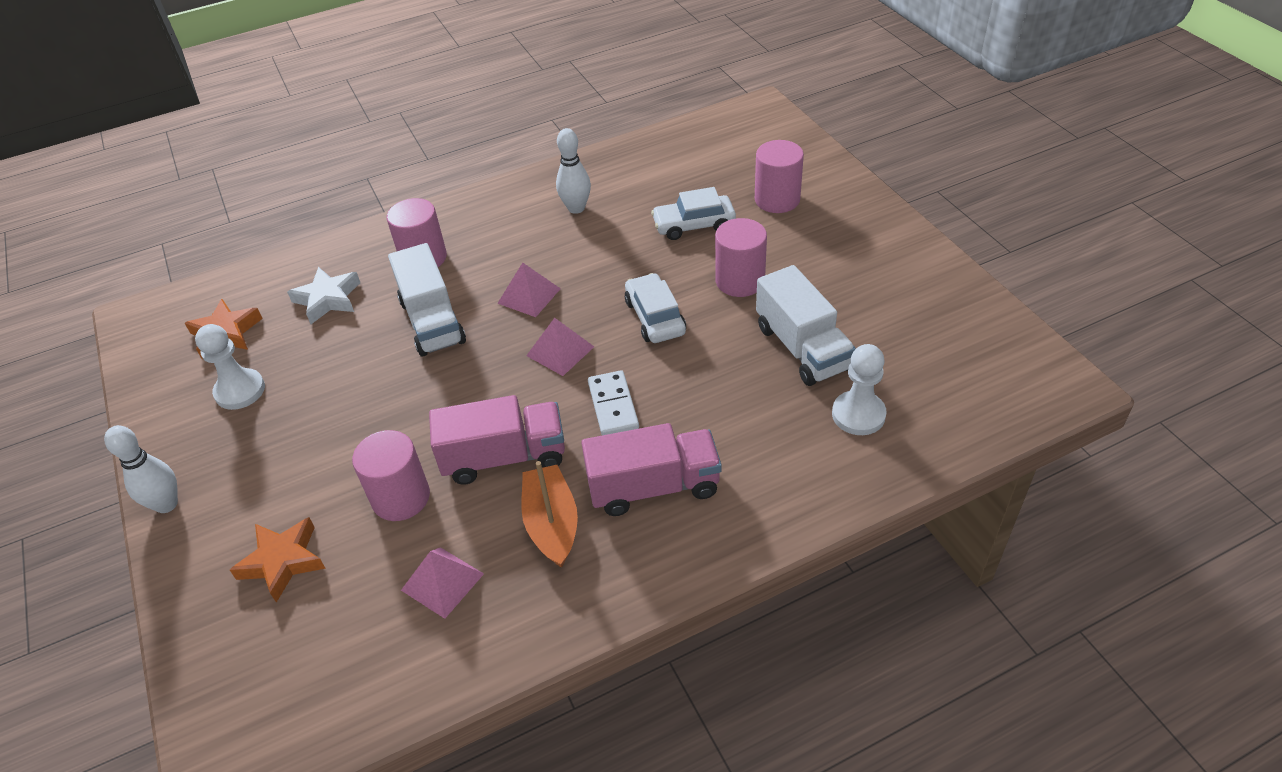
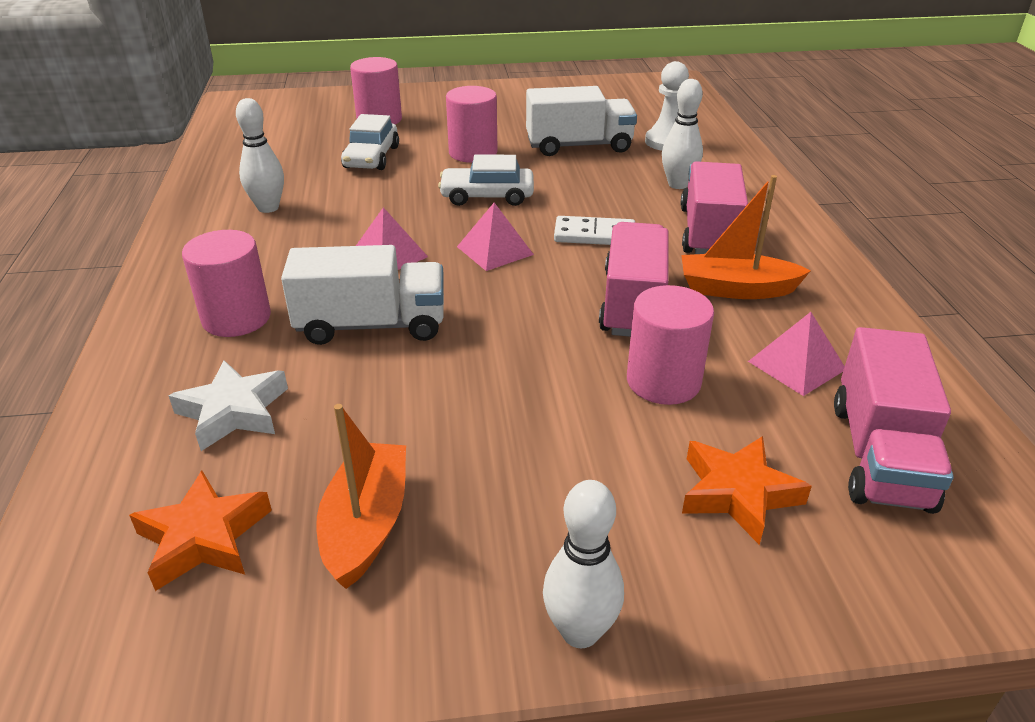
camera: 75 degrees left, 10 degrees down
white pawn [195,324,265,410] -> orange boat [316,404,406,589]
none -> white bowling pin [662,79,703,189]
none -> pink truck [834,327,954,514]

